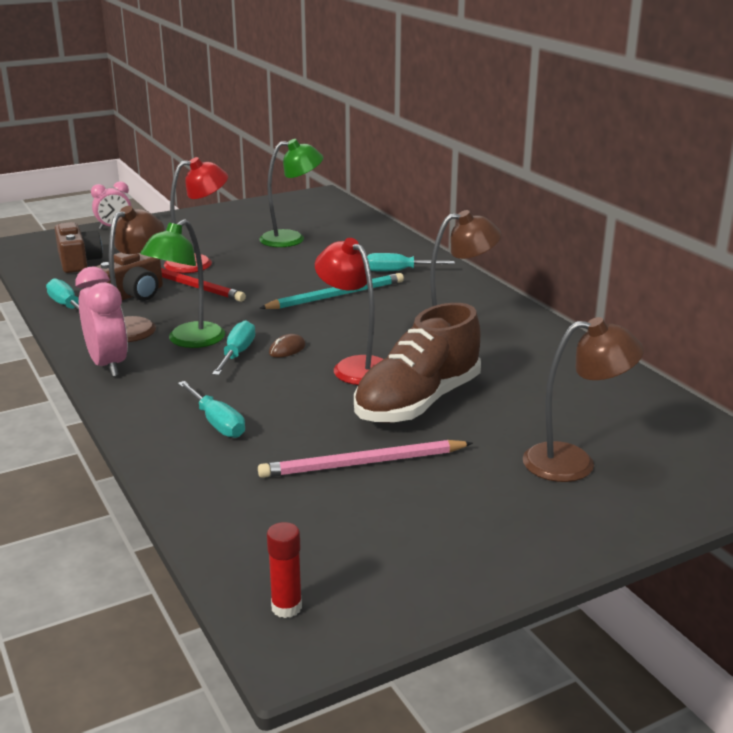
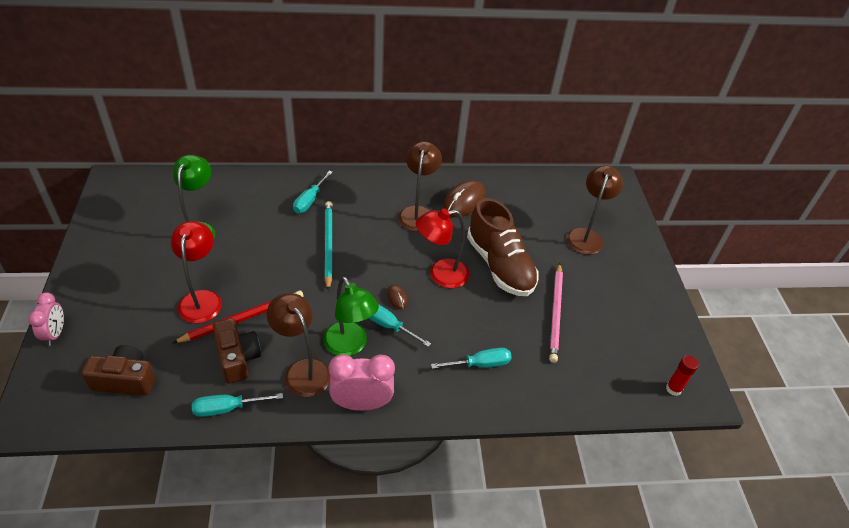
camera: 70 degrees left, 20 degrees up
none -> brown mouse [443,180,486,217]

